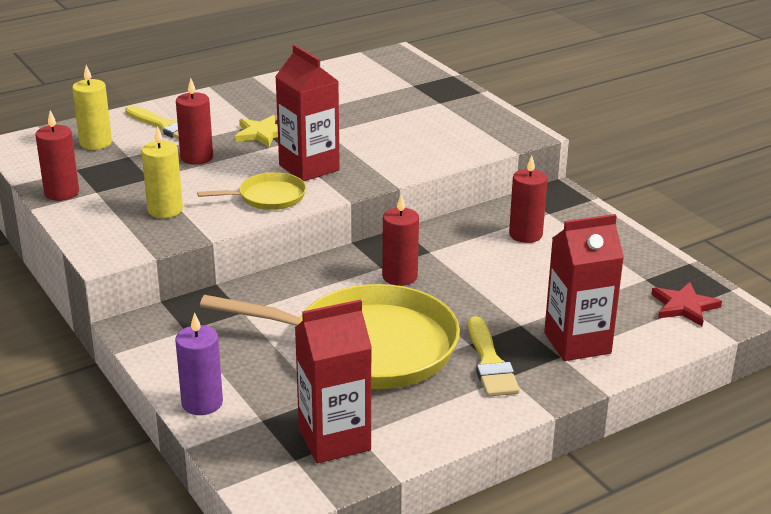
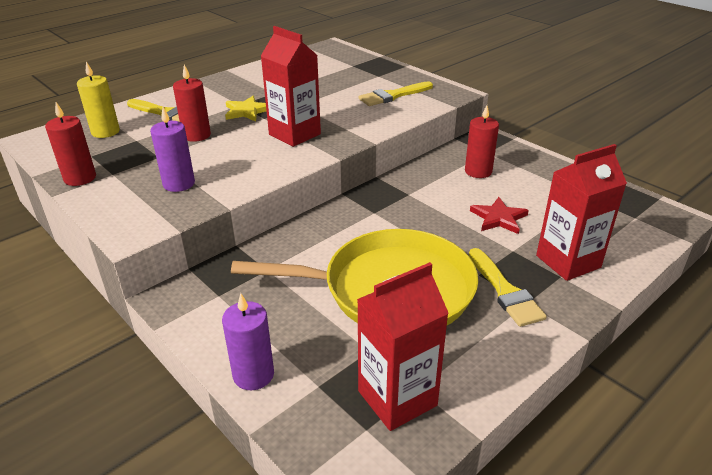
camera: 10 degrees left, 5 degrees up
yellow candle [141,126,183,218] -> purple candle [150,107,195,192]
yellow pan [197,172,306,210] -> none
red candle [382,194,419,286] -> none
red star [651,282,722,326] -> red star moved to [470,197,529,234]
none -> yellow brush [359,82,433,106]

